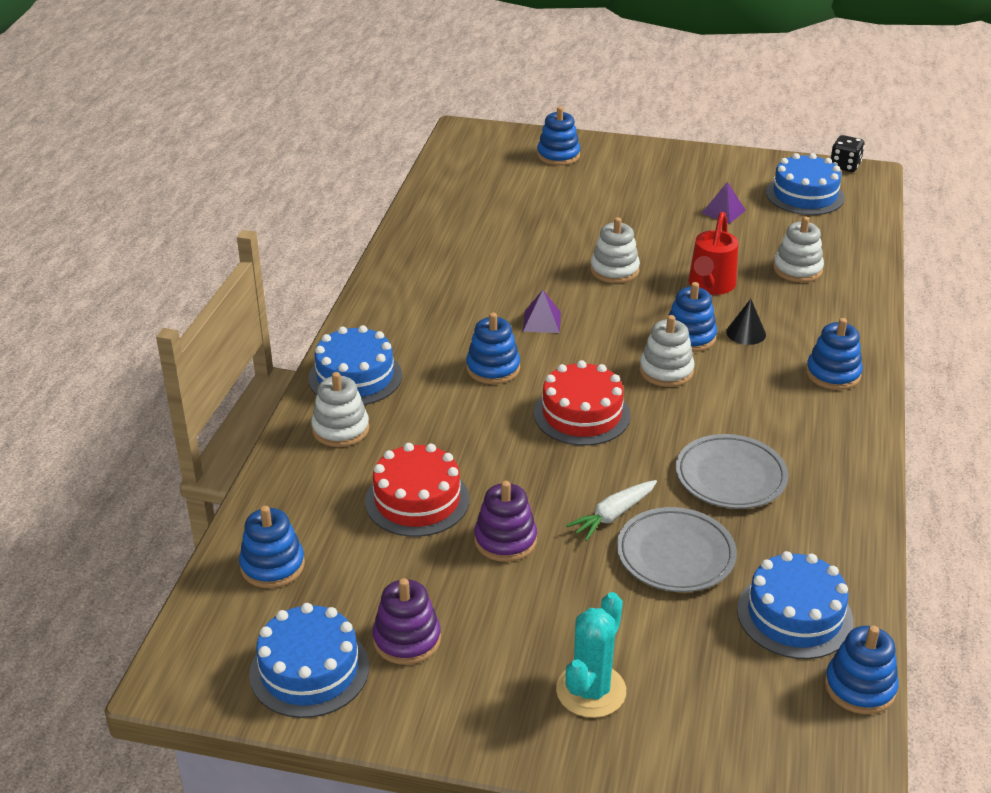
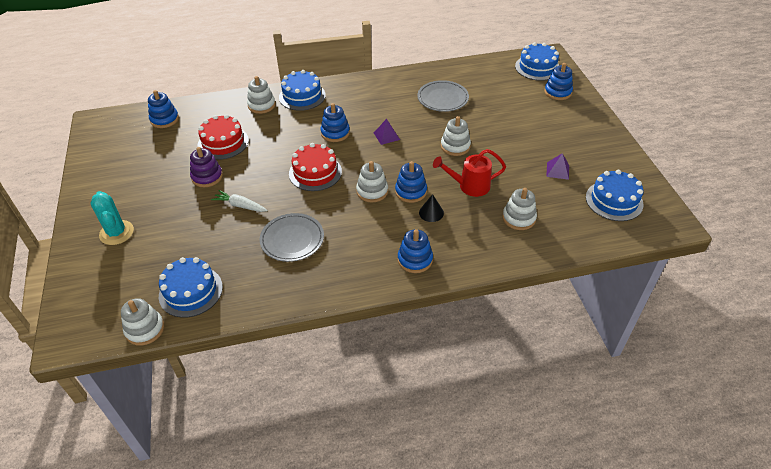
camera: 65 degrees right, 10 degrees up
blue cake [249,603,369,718] -> blue cake moved to [515,42,559,81]
purple stacking toy [373,578,441,665] -> none
turquoise cactus [556,592,626,718] -> turquoise cactus turned 60 degrees clockwise [91,191,134,245]
grey plate [617,507,737,592] -> grey plate moved to [417,80,469,112]
blue stacking toy [825,626,899,714] -> white stacking toy [121,298,164,346]
black dice [831,135,865,172] -> none

